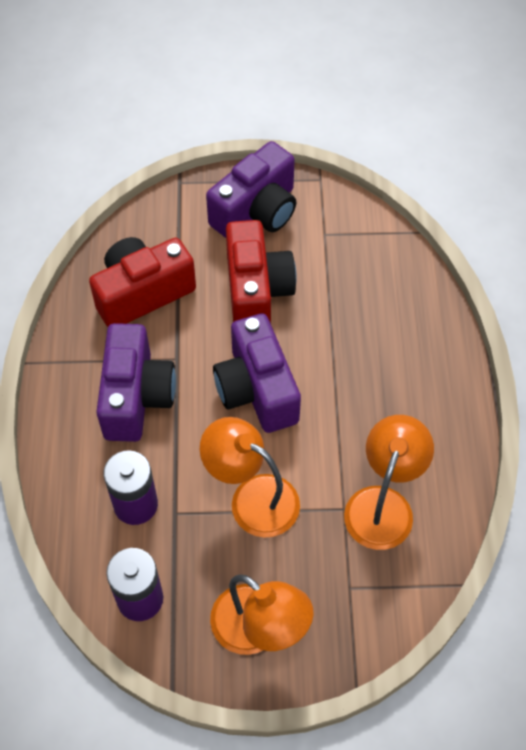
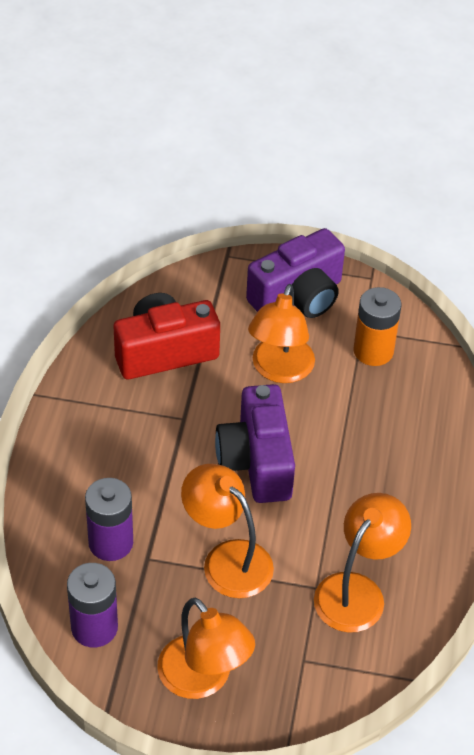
camera: 10 degrees right, 10 degrees down
purple camera [96,323,176,442] -> none
red camera [226,220,297,323] -> orange lamp [248,284,315,383]
none -> orange battery [354,287,401,366]

